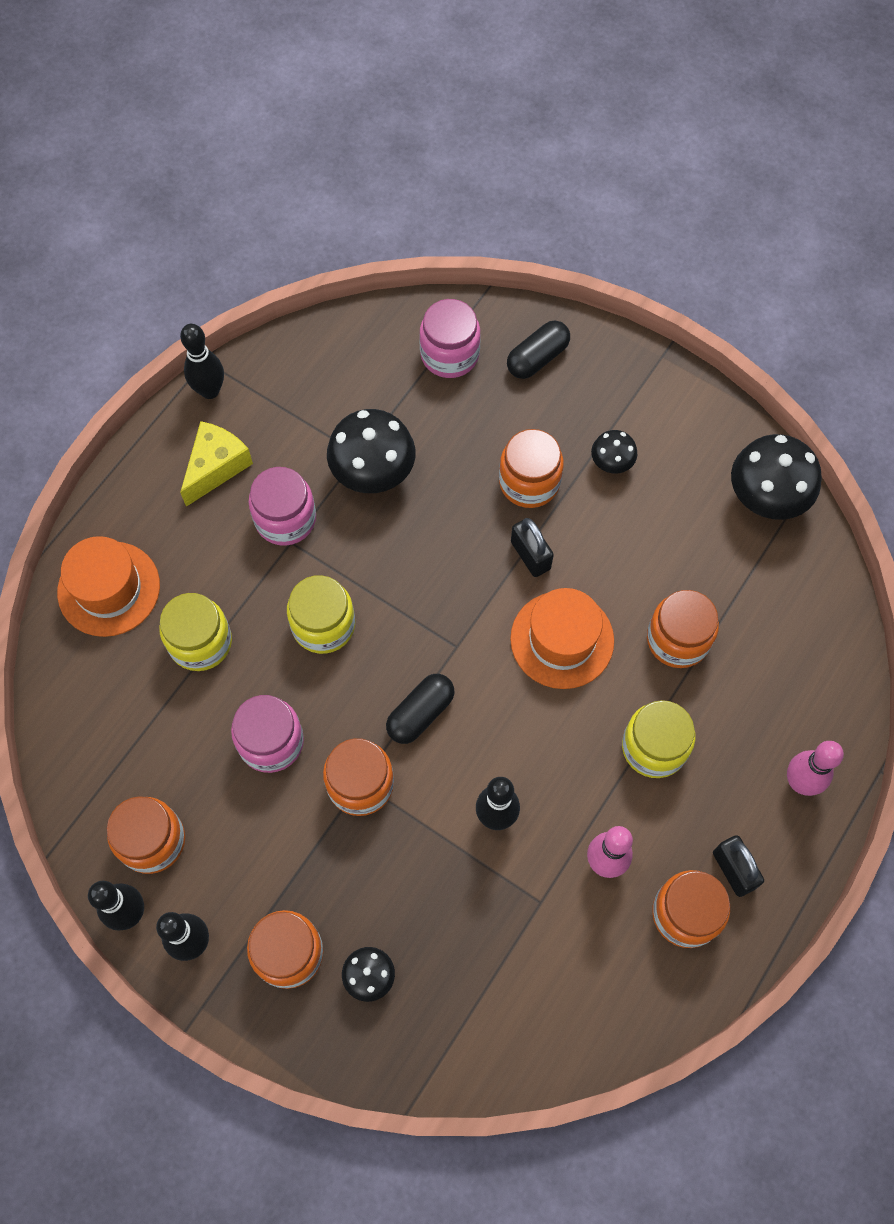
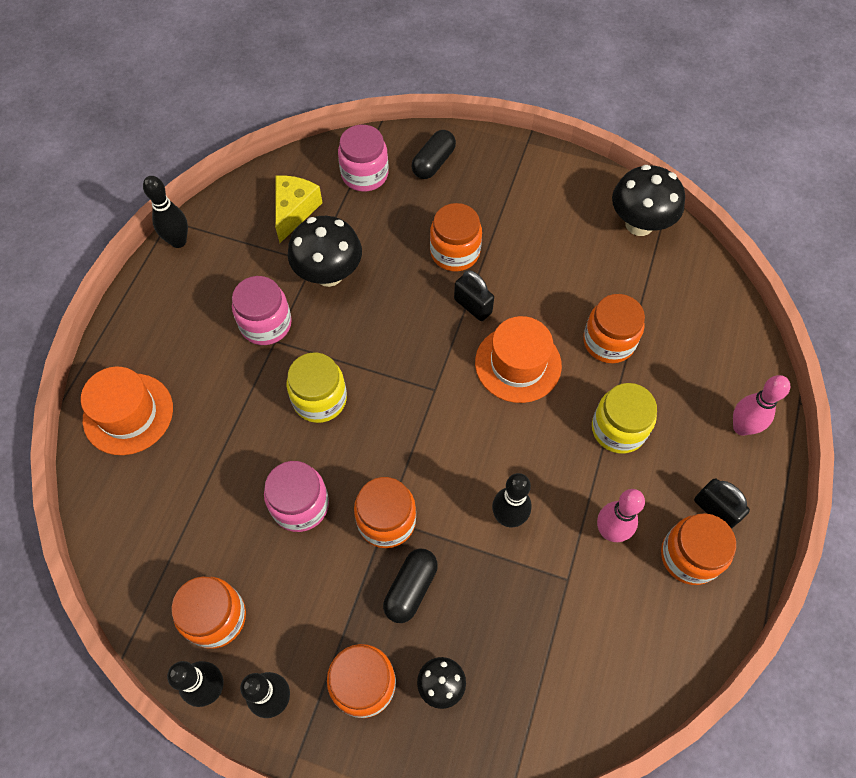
camera: 15 degrees left, 5 degrees down
yellow jar [159,593,232,671] -> none
yellow cheese [180,421,253,507] -> yellow cheese moved to [275,176,322,243]
black capsule [386,674,455,744] -> black capsule moved to [383,549,438,623]
black mushroom [591,430,637,473] -> none

